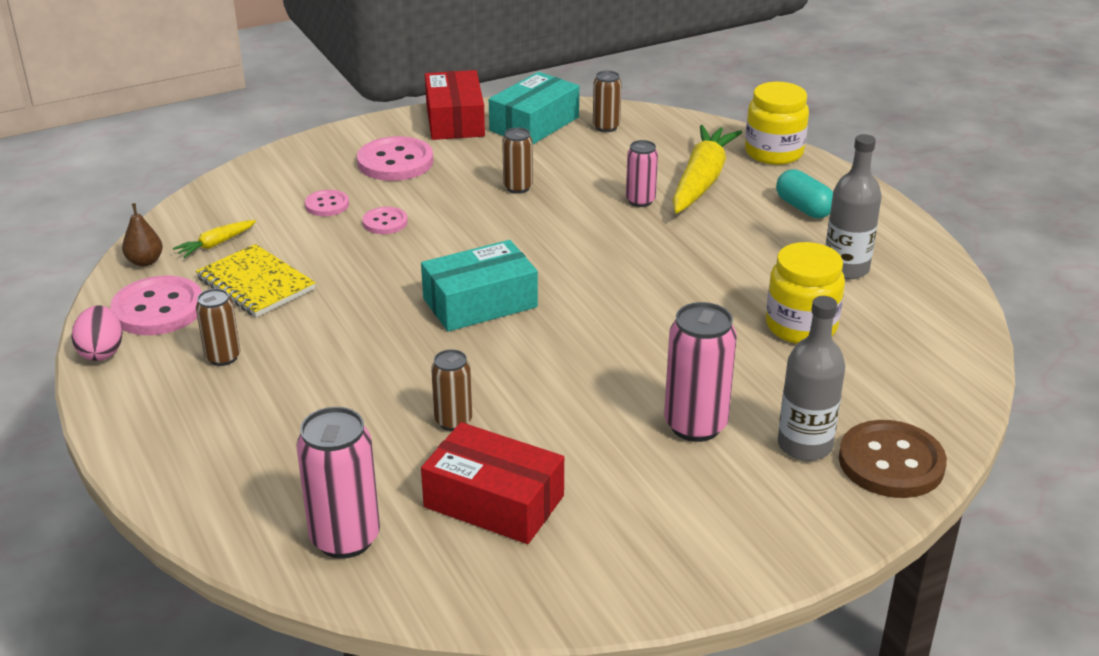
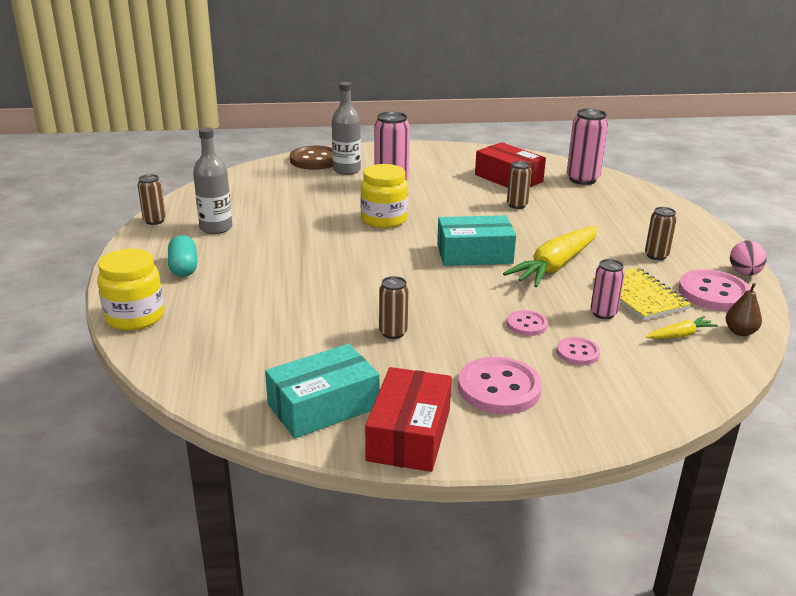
camera: 160 degrees left, 5 degrees down
brown can [593,70,622,132] -> brown can moved to [138,174,166,225]
pink can [626,140,658,207] -> pink can moved to [590,259,625,319]
yellow carrot [672,125,742,213] -> yellow carrot moved to [503,227,598,287]
yellow jar [766,242,845,344] -> yellow jar moved to [360,164,408,228]

